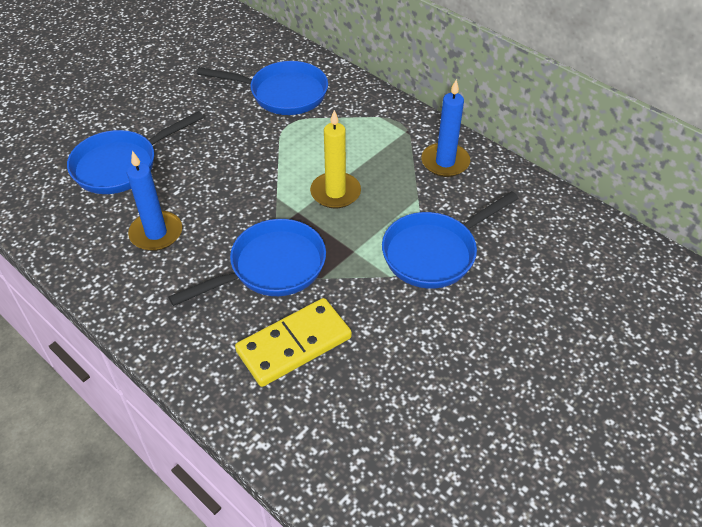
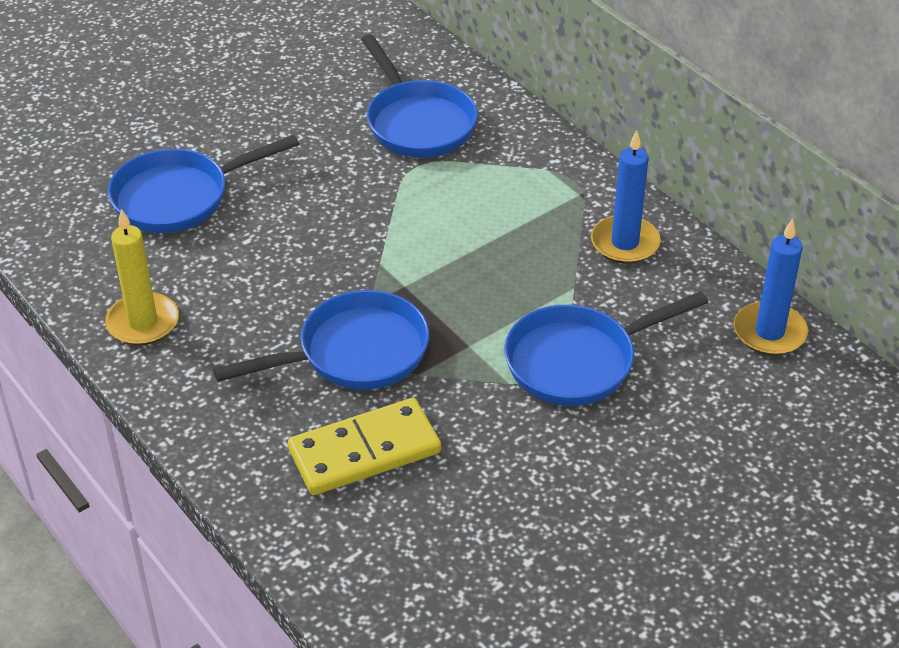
camera: 10 degrees right, 5 degrees down
blue candle [127,151,182,251] -> blue candle moved to [734,218,808,355]
blue pan [196,61,328,115] -> blue pan turned 45 degrees clockwise [361,34,478,158]
yellow candle [310,110,361,209] -> yellow candle moved to [105,209,179,345]

